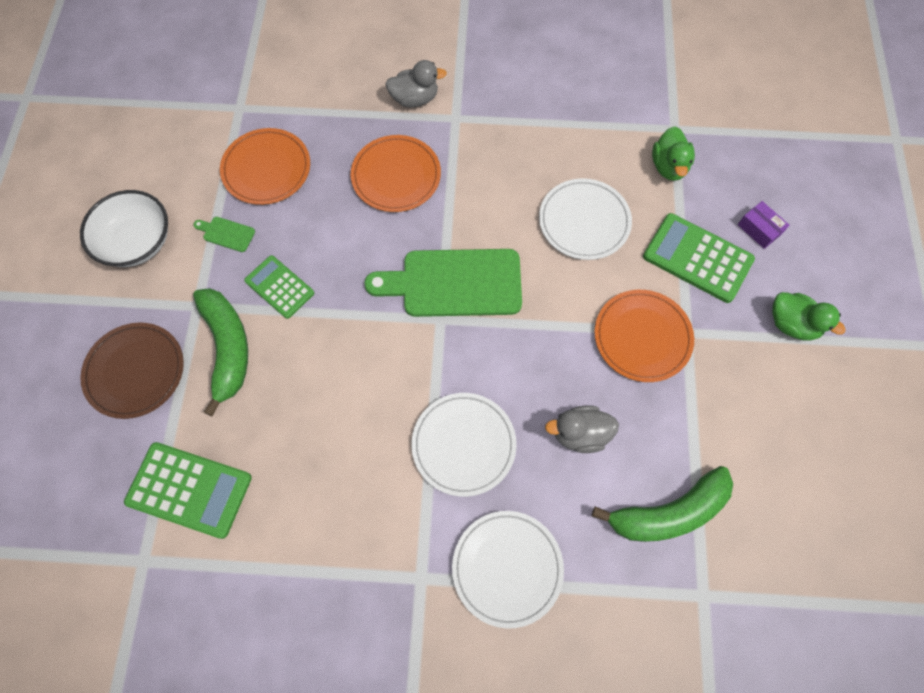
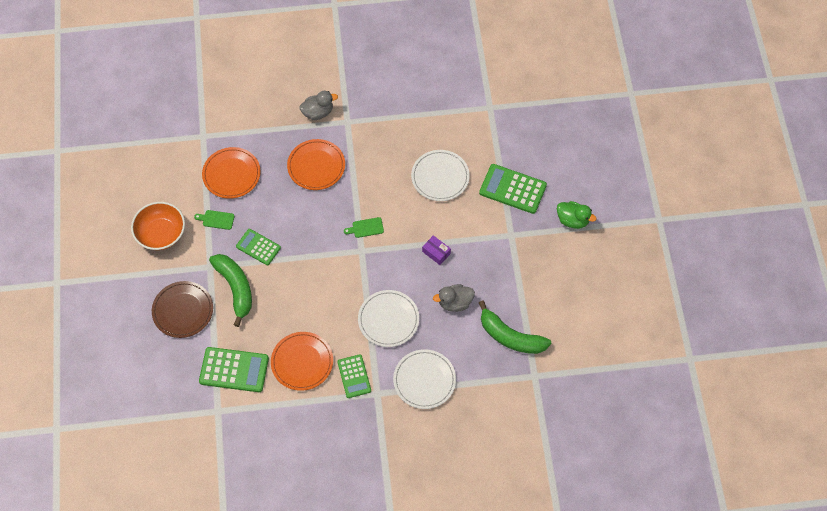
camera: 10 degrees left, 5 degrees down
white bowl [80,190,168,267] -> orange bowl [131,202,185,250]
green cutting board [364,249,522,317] -> green cutting board [344,217,384,238], size x0.41
green banana [592,466,733,542] -> green banana turned 60 degrees clockwise [479,300,551,354]
orange plate [594,290,694,382] -> orange plate moved to [271,332,333,391]
green duck [652,126,695,181] -> none
purple box [738,201,790,249] -> purple box moved to [422,235,451,265]
none -> green calculator [337,354,371,398]

